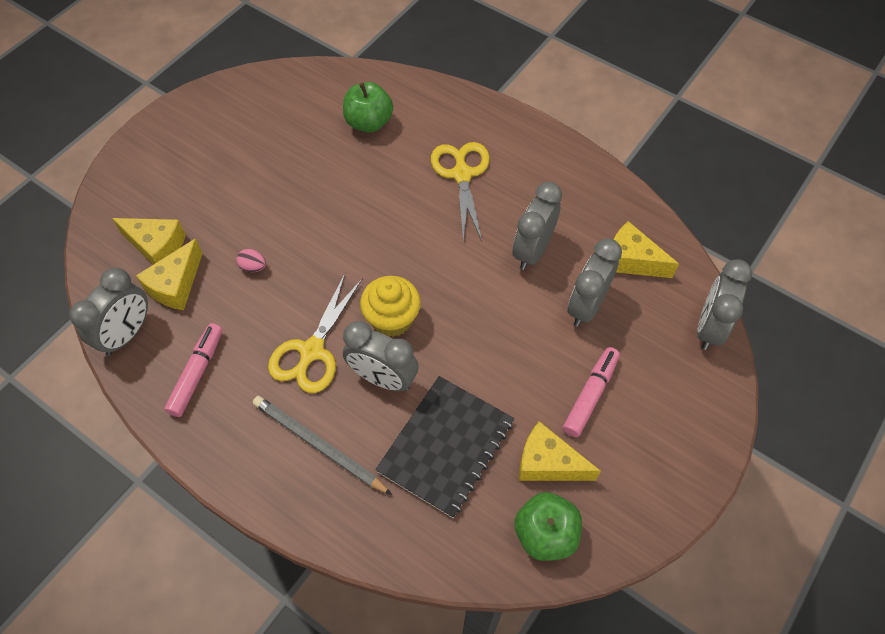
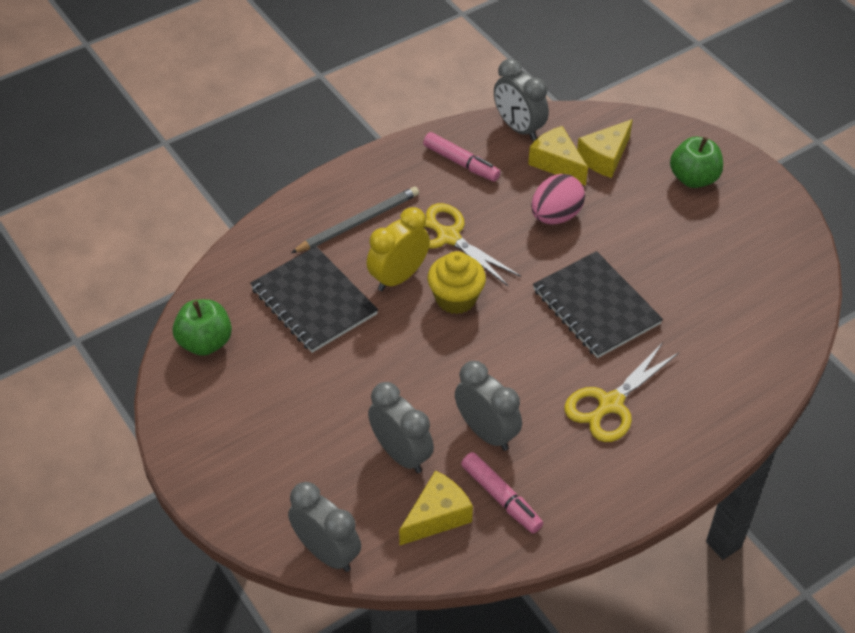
camera: 110 degrees right, 10 degrees down
pink egg [236,249,266,272] -> pink egg [531,174,585,224], size x2.11
green apple [343,82,393,133] -> green apple moved to [670,137,723,188]
grey clock [343,321,419,391] -> yellow clock [367,207,430,291]
yellow scissors [431,142,490,241] -> yellow scissors turned 120 degrees clockwise [564,343,679,442]
yellow cheese [519,421,601,481] -> none
pink marker [563,347,620,437] -> pink marker moved to [461,452,543,534]
none -> black notebook [533,251,663,358]

